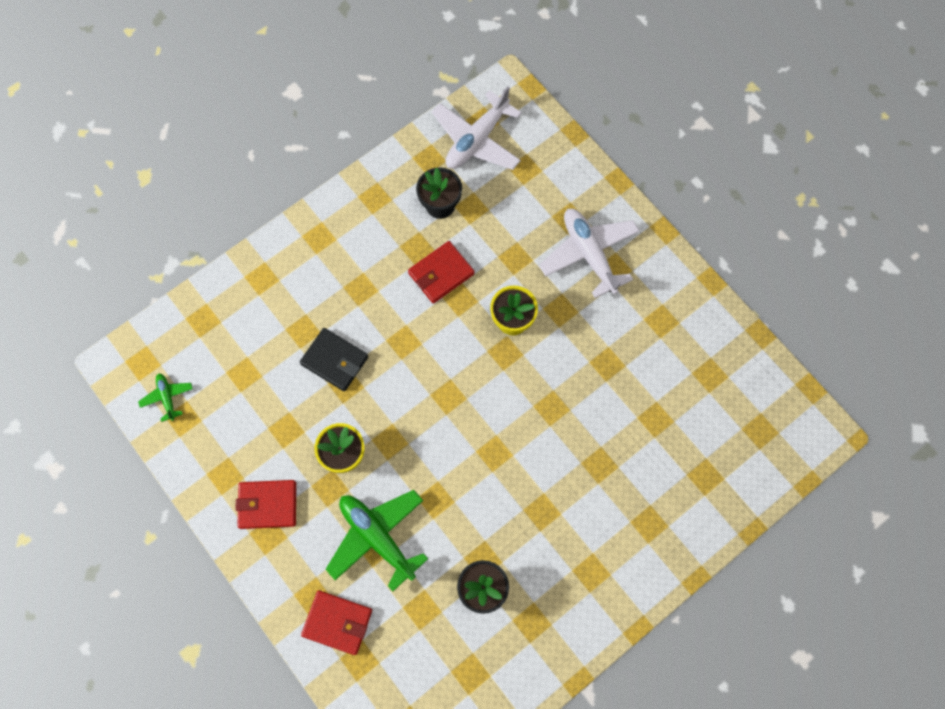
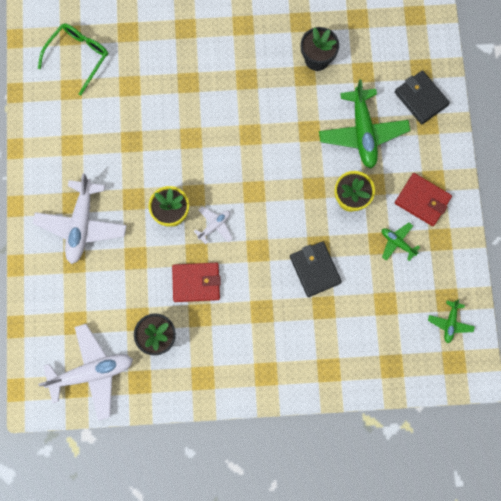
camera: 145 degrees left, 5 degrees up
red wallet [301,590,372,655] -> black wallet [395,70,450,125]
none -> green glasses [38,23,108,95]
none -> white plane [194,206,233,244]
none -> green plane [382,223,420,261]

